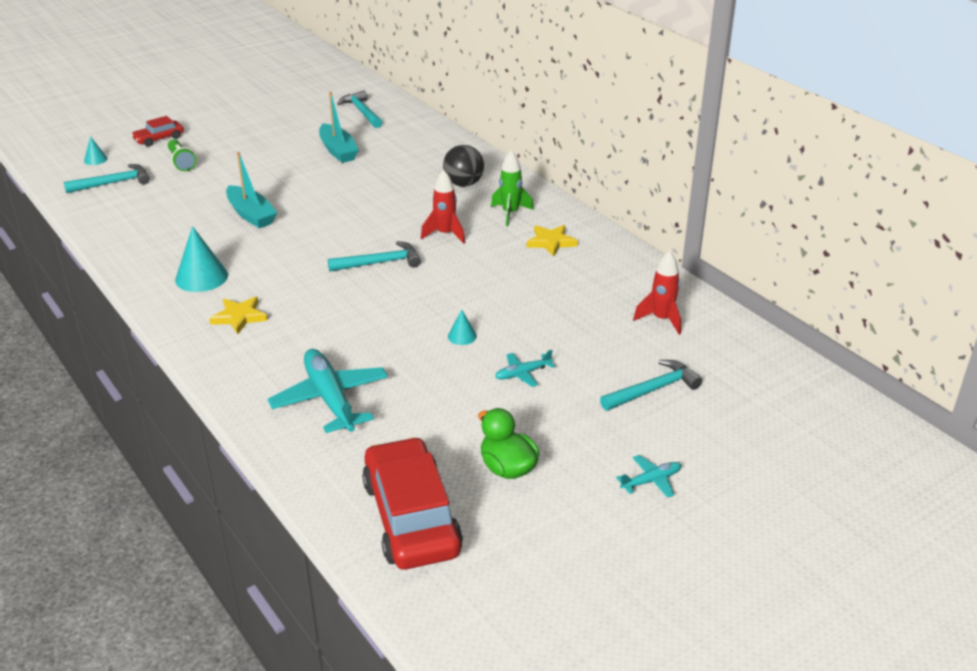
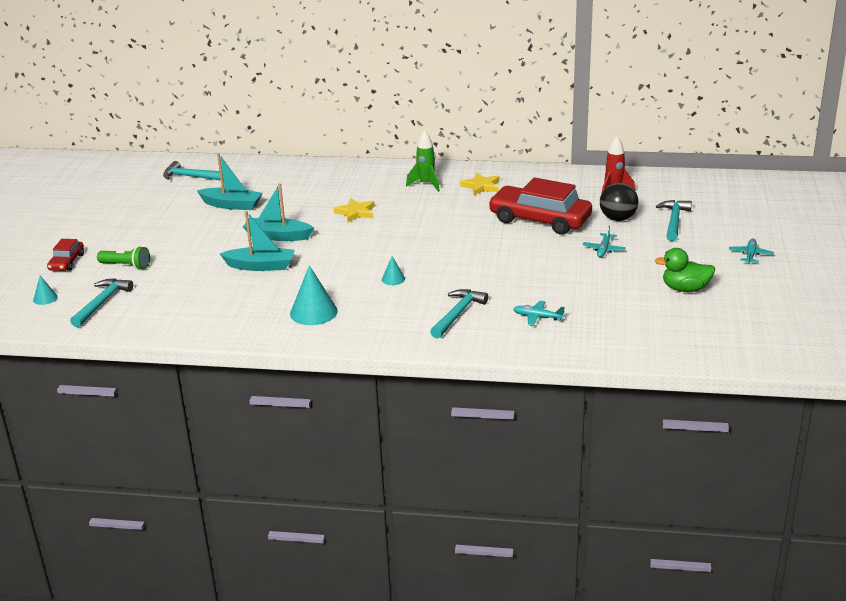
camera: 45 degrees left, 5 degrees down
yellow star [209,296,268,335] -> yellow star moved to [334,198,375,222]
turquoise plane [268,349,388,433] -> turquoise plane [513,301,565,326], size x0.48
turquoise hammer [328,241,421,271] -> turquoise hammer moved to [430,289,488,339]
red car [362,437,463,569] -> red car moved to [488,177,592,235]
red rocket [421,169,465,244] -> none
black ball [443,145,484,187] -> black ball moved to [600,183,638,221]
turquoise cone [448,310,477,345] -> turquoise cone moved to [382,256,405,285]
none -> turquoise boat [243,183,314,241]

